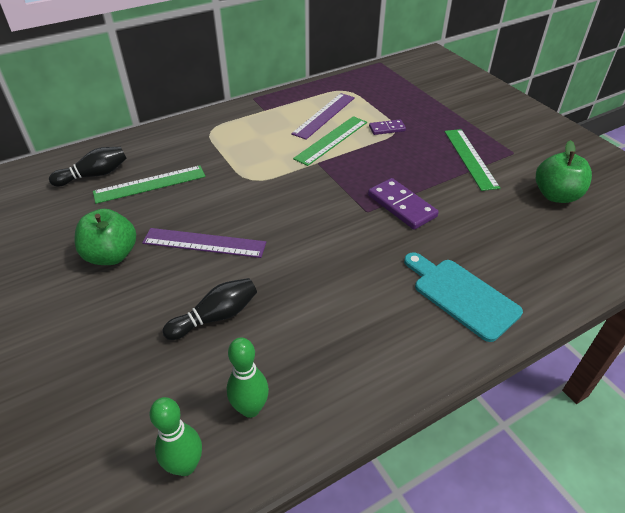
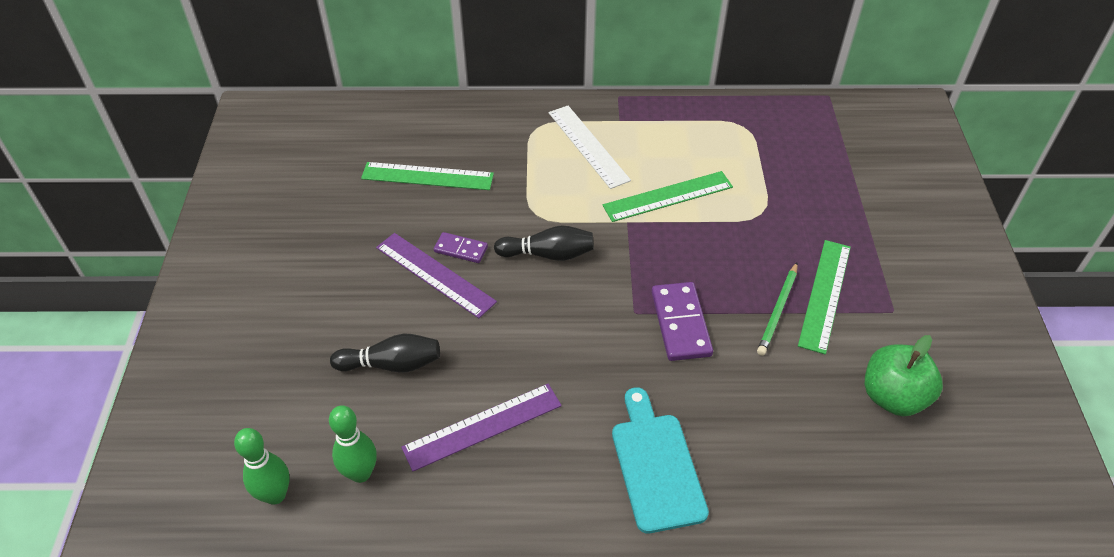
camera: 30 degrees right, 5 degrees up
black bowling pin [49,147,127,187] -> black bowling pin moved to [494,225,594,261]
green apple [74,209,136,265] -> none
purple ruler [291,93,355,140] -> purple ruler moved to [401,384,562,472]
purple domino [369,120,406,135] -> purple domino moved to [434,232,488,263]
none -> white ruler [549,106,631,189]
none -> green pencil [757,263,798,356]

